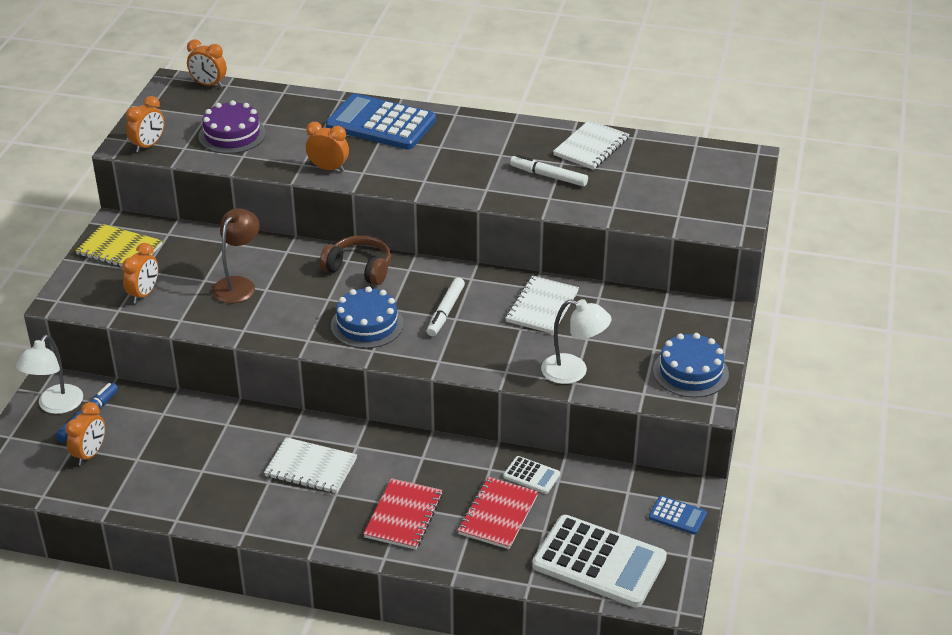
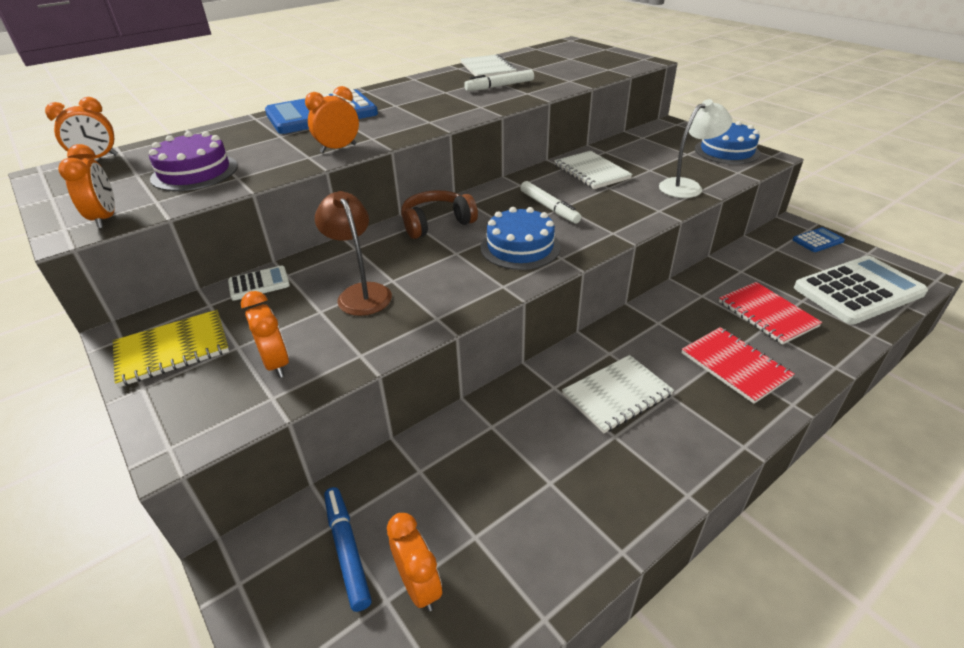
camera: 50 degrees left, 0 degrees up
white lamp [16,335,83,414] -> none
white calculator [503,456,560,494] -> white calculator moved to [228,265,290,300]

